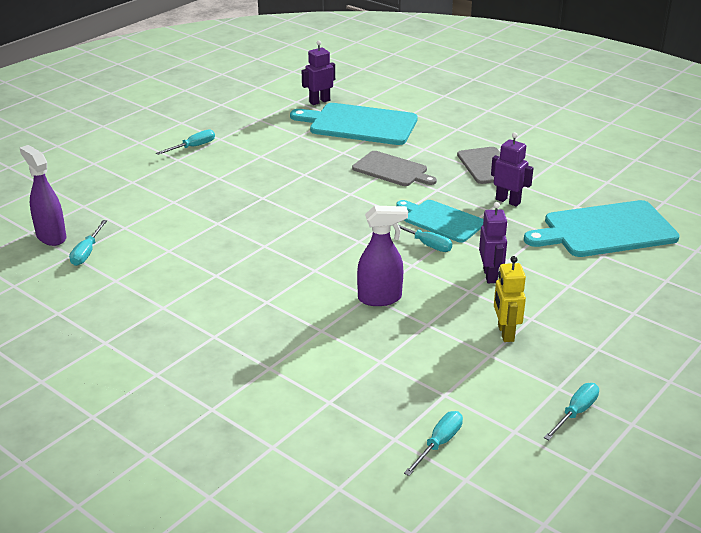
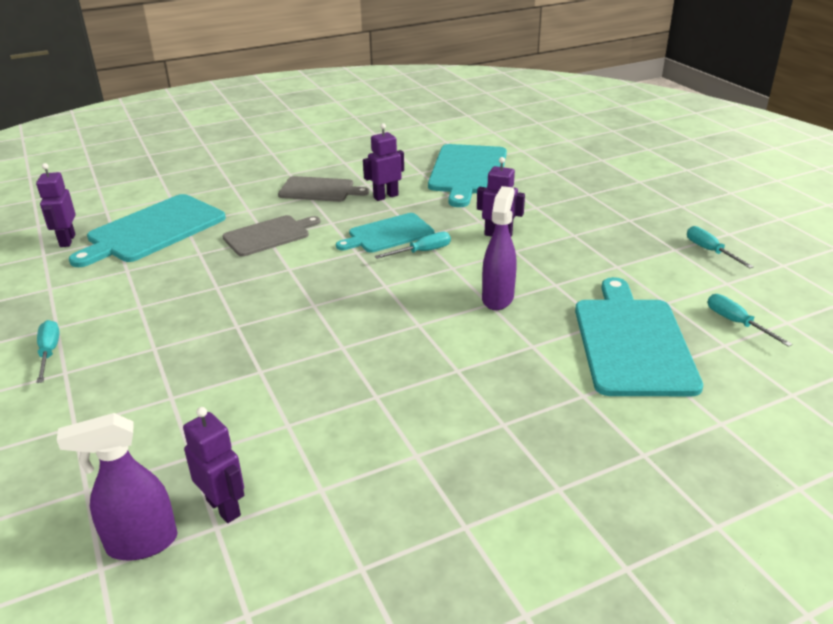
camera: 65 degrees left, 0 degrees up
turquoise screwdriver [69,220,107,266] -> purple robot [183,407,244,523]
yellow robot [494,256,526,342] -> none
none -> turquoise cutting board [575,277,703,396]

